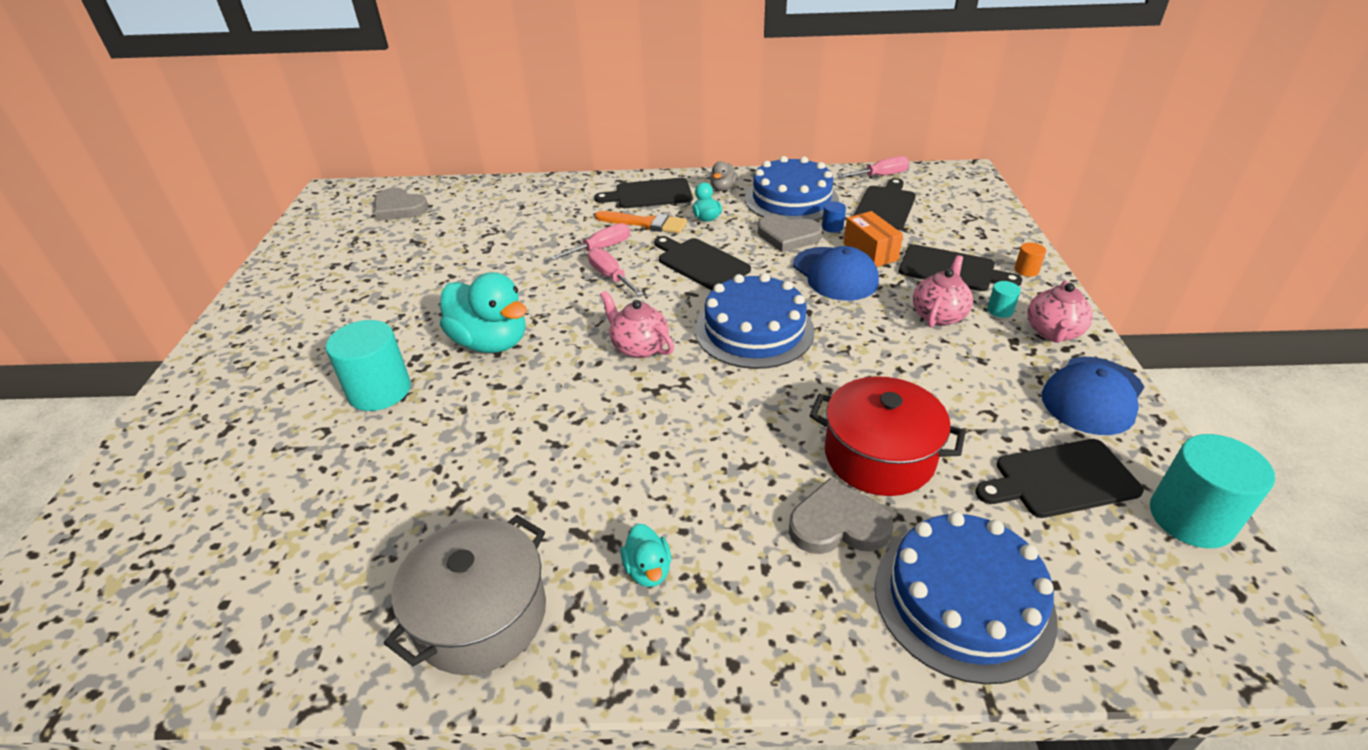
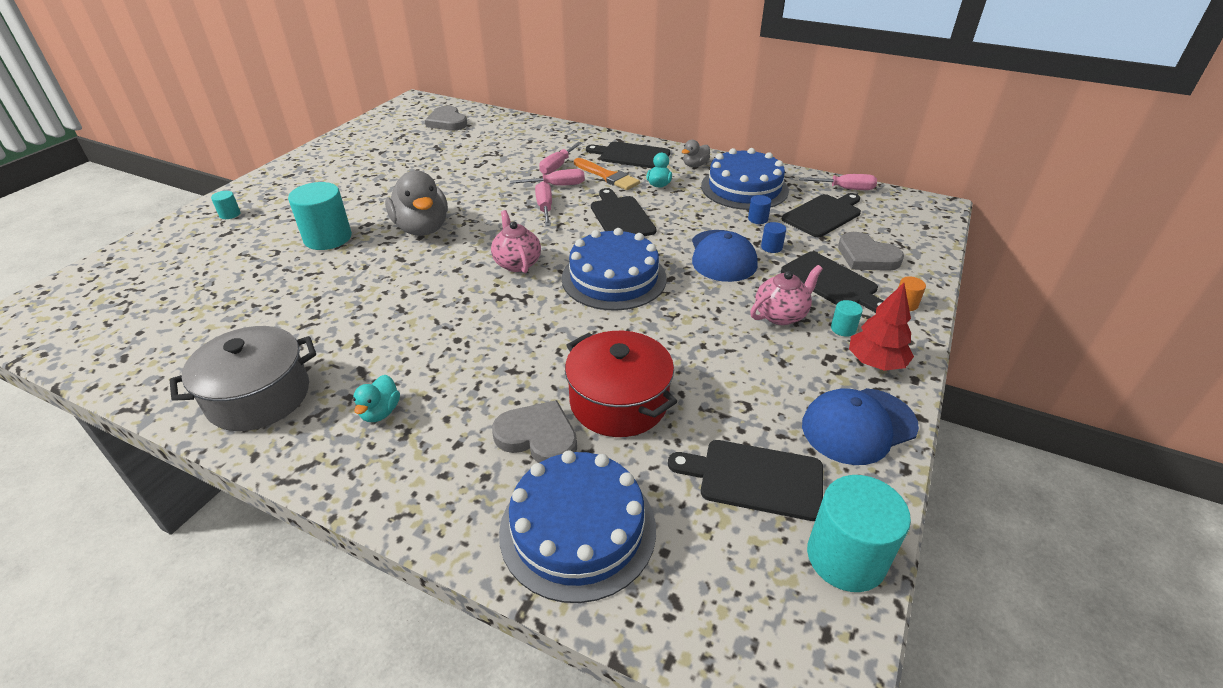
camera: 25 degrees right, 0 degrees up
turquoise duck [440,272,527,353] -> grey duck [385,170,448,236]
grey heart [758,215,822,252] -> grey heart moved to [838,232,904,271]
orange box [844,211,903,267] -> blue cylinder [761,222,786,253]
pink teapot [1027,281,1093,343] -> red tree [849,283,914,371]
none -> turquoise cylinder [211,191,240,219]
none -> pink screwdriver [539,142,582,175]

